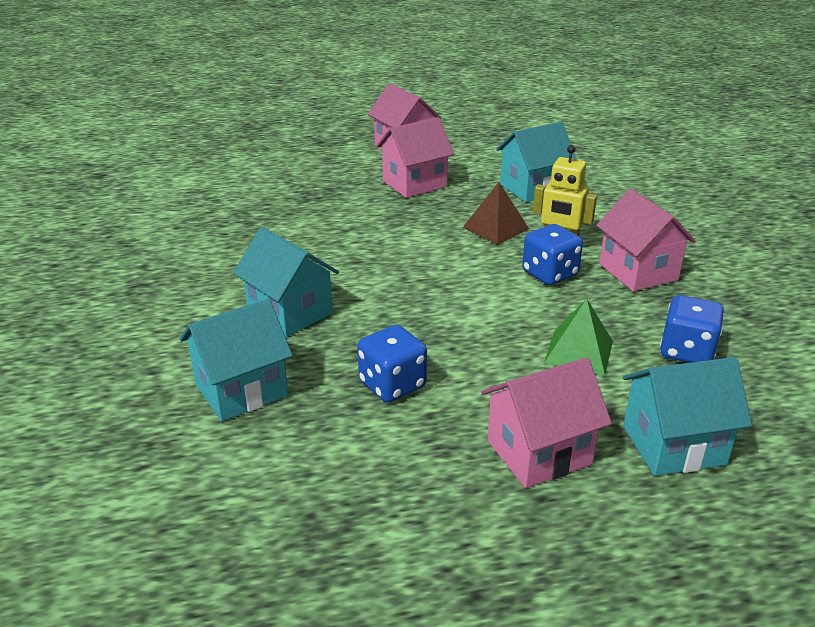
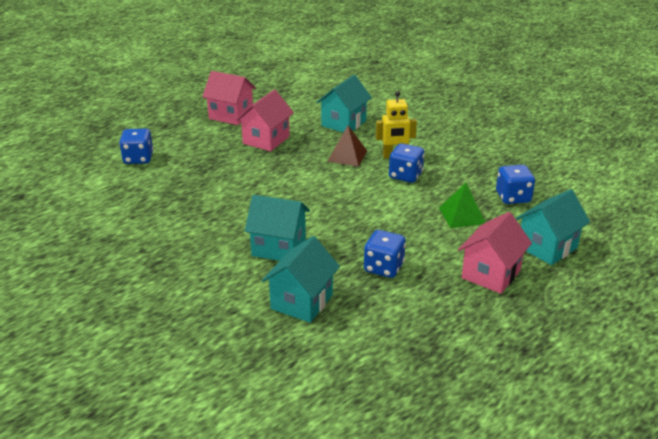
camera: 30 degrees left, 0 degrees up
pink house [596,189,696,292] -> none
none -> blue dice [119,128,153,164]

